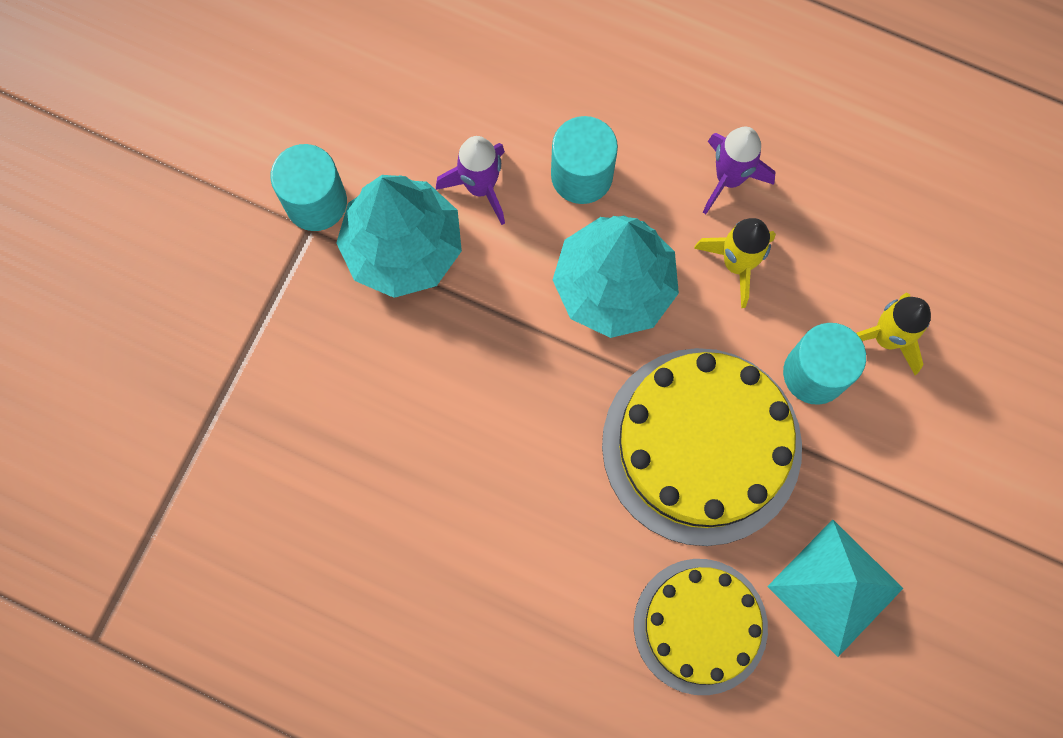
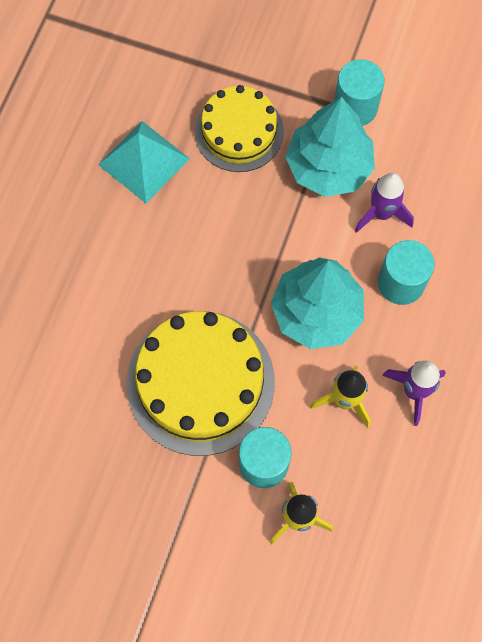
camera: 85 degrees right, 5 degrees down
yellow cake [634,559,768,695] -> yellow cake moved to [195,85,284,172]
turquoise pyramid [767,519,904,657] -> turquoise pyramid moved to [98,121,190,203]

